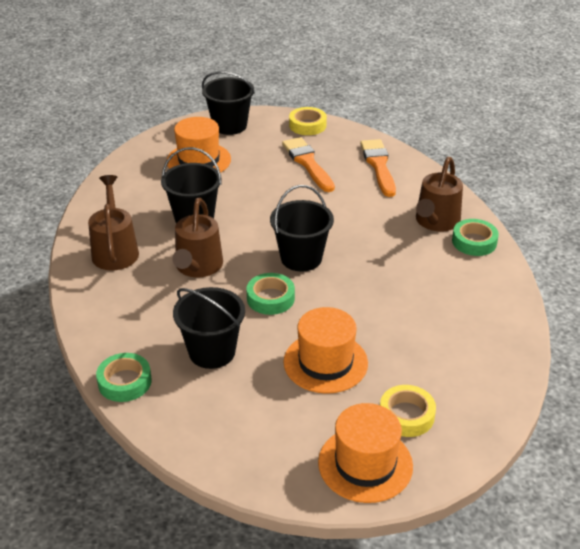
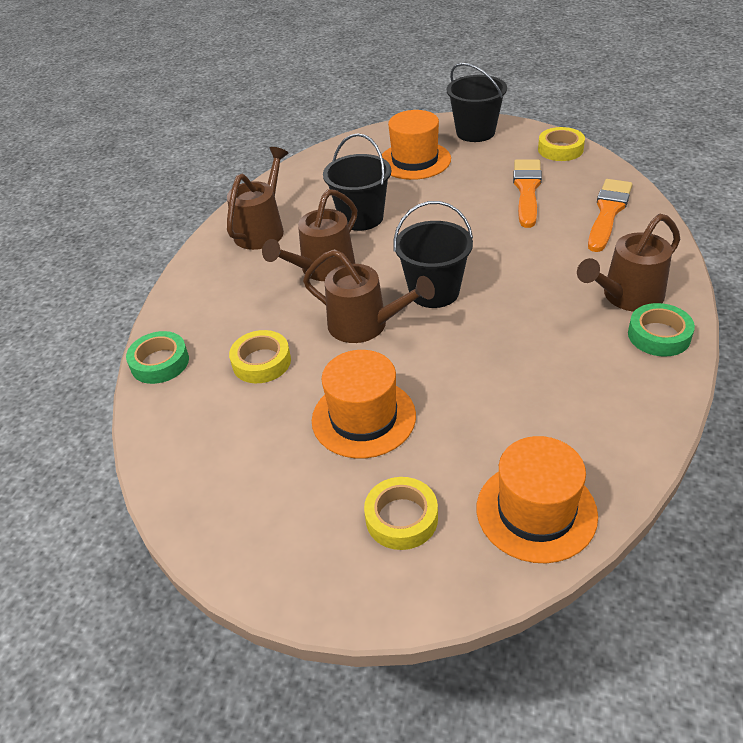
camera: 35 degrees right, 5 degrees up
black bucket [173,287,245,369] -> yellow tape [229,330,291,383]
green tape [247,273,295,315] -> brown watering can [303,249,435,343]
orange hat [318,403,413,503] -> orange hat moved to [477,436,598,563]

